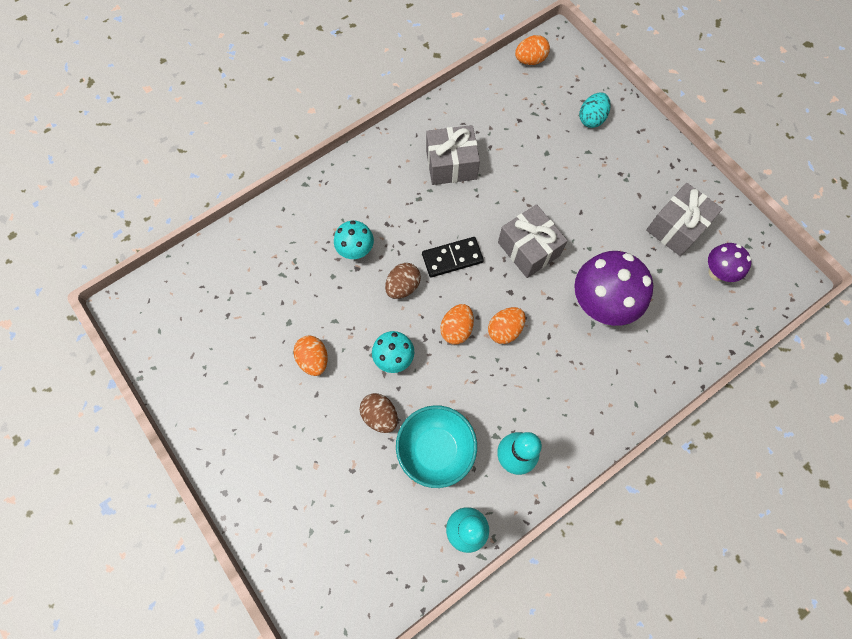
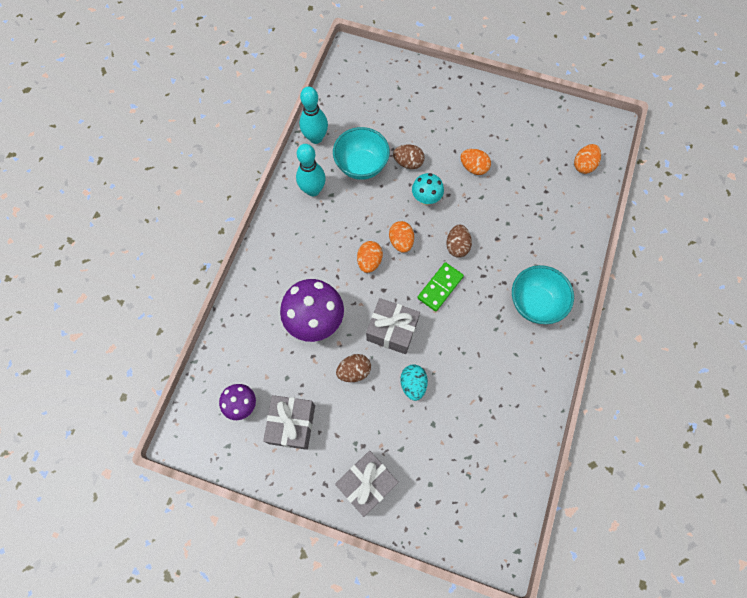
camera: 145 degrees right, 0 degrees up
turquoise mushroom [334,221,374,259] -> none
black domino [422,237,484,277] -> green domino [417,262,464,312]
grey gift [426,125,480,185] -> grey gift moved to [335,451,399,517]
orange egg [515,35,550,65] -> orange egg moved to [574,144,601,174]
turquoise egg [579,92,611,128] -> turquoise egg moved to [400,364,428,401]
none -> brown egg [336,354,371,382]
none -> turquoise bowl [512,265,574,324]

